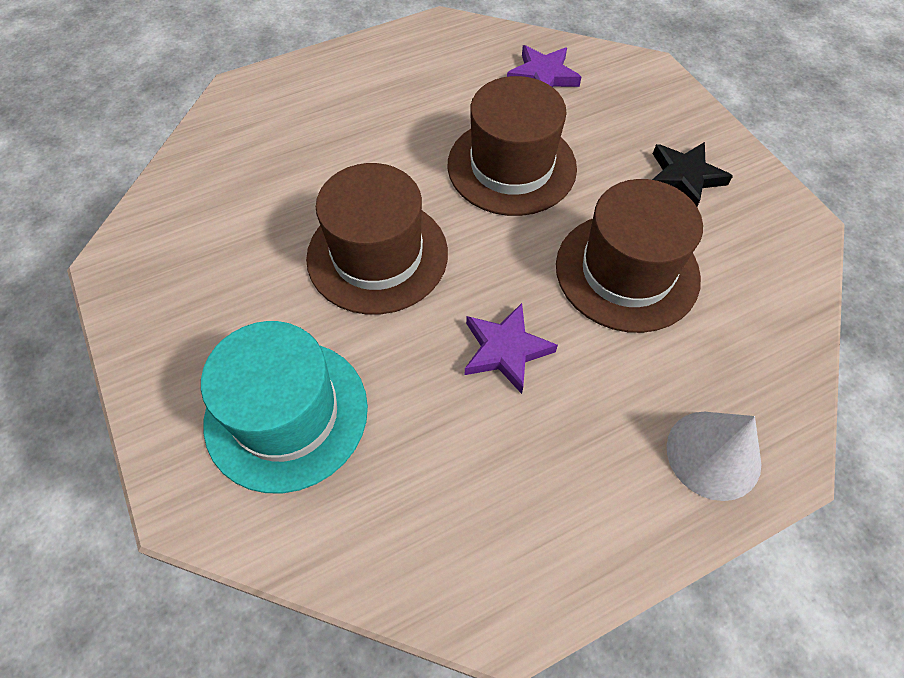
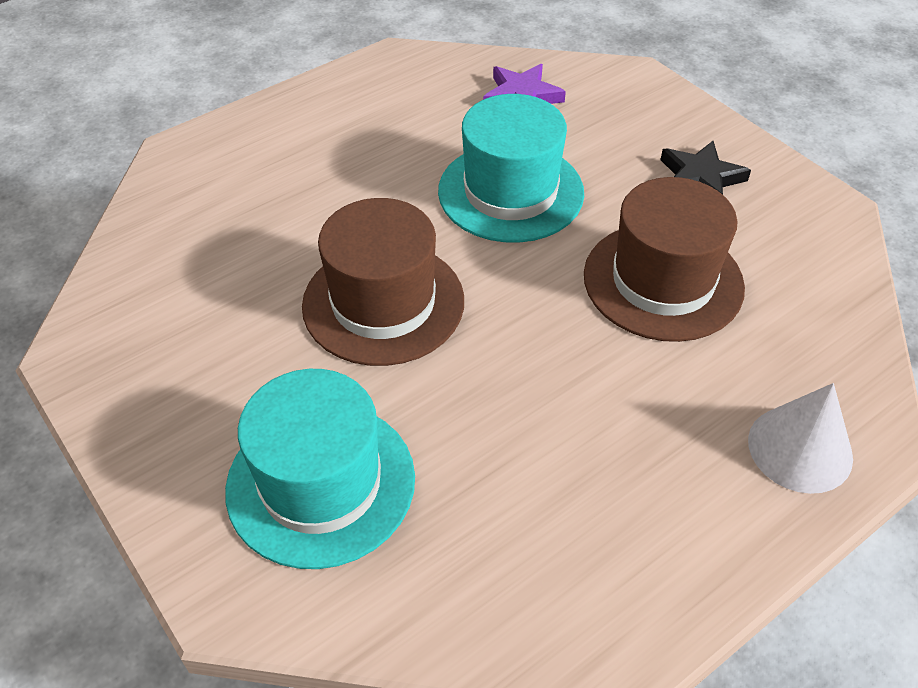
camera: 10 degrees left, 10 degrees down
brown hat [448,76,577,216] -> turquoise hat [438,94,584,243]
purple star [465,303,558,394] -> none

